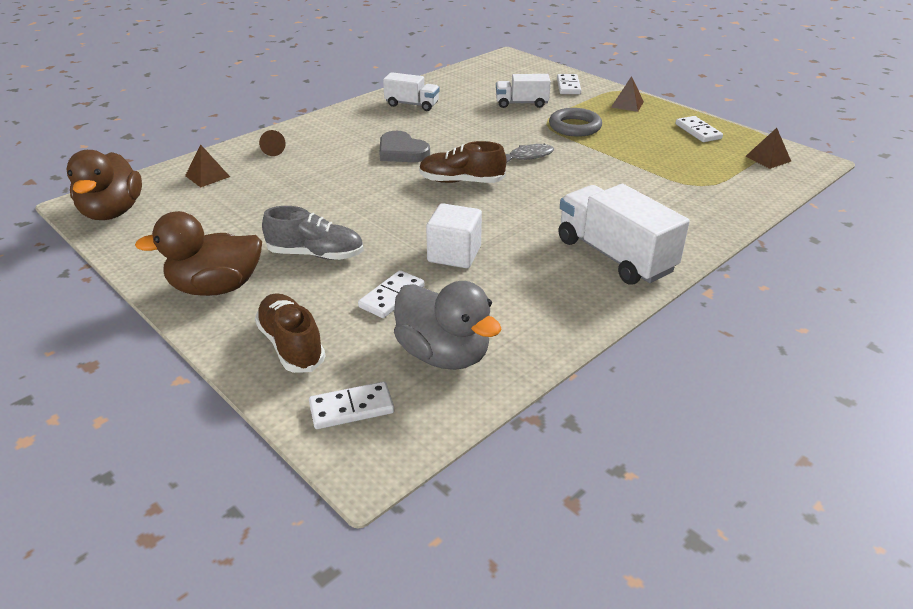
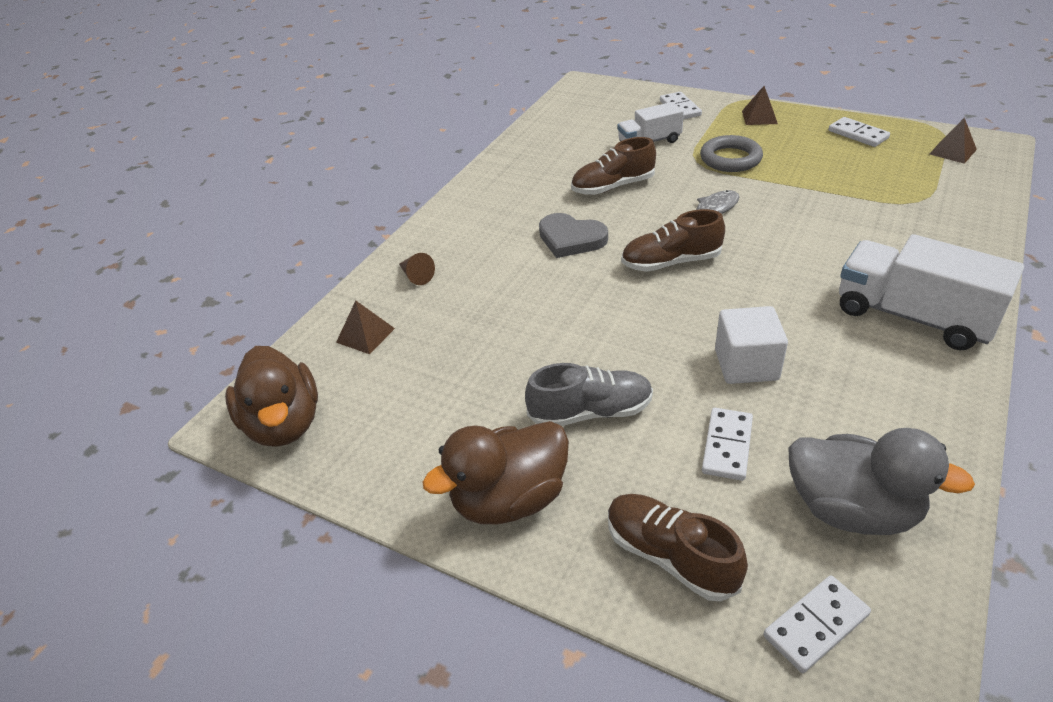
camera: 15 degrees left, 5 degrees up
white truck [383,72,440,111] -> none
none -> brown shoe [571,137,656,195]

